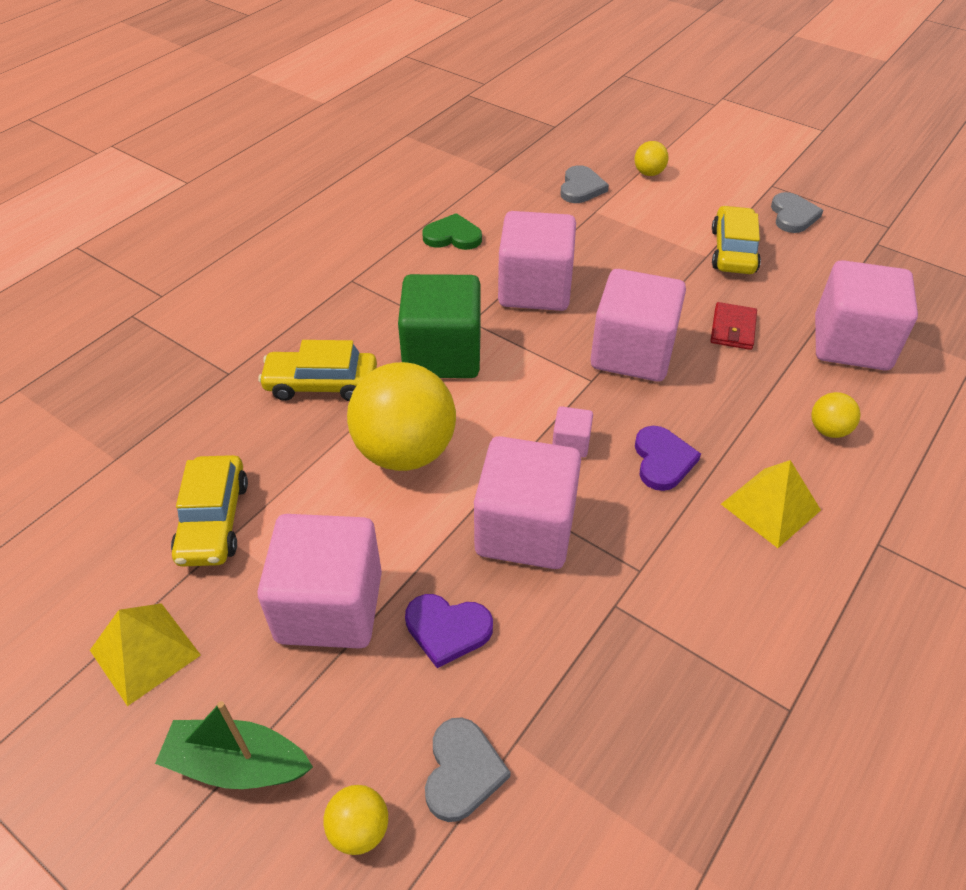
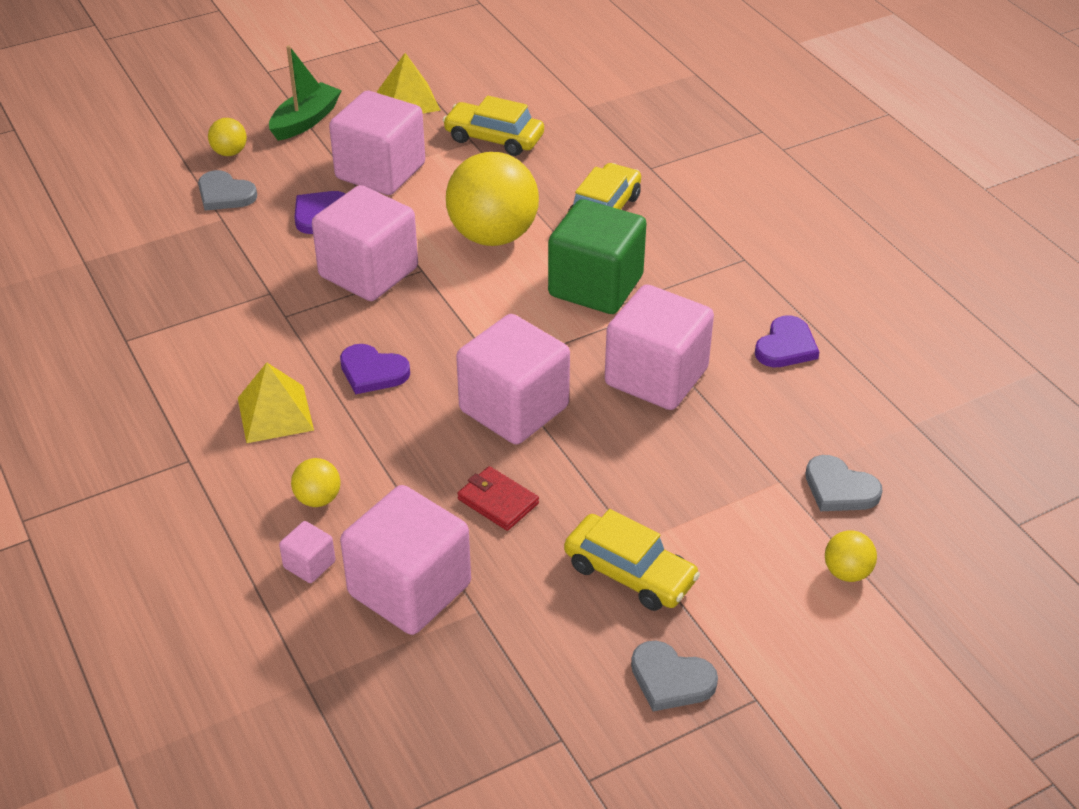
camera: 115 degrees right, 5 degrees down
green heart [422,213,482,250] -> purple heart [755,315,819,367]
pink cube [552,406,593,457] -> pink cube moved to [279,521,335,583]

